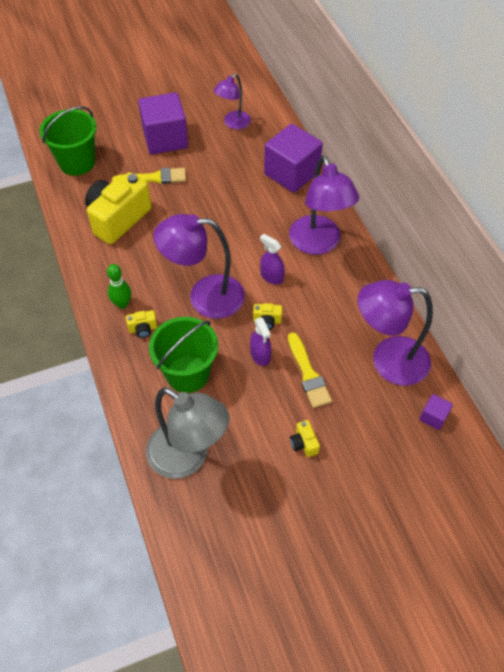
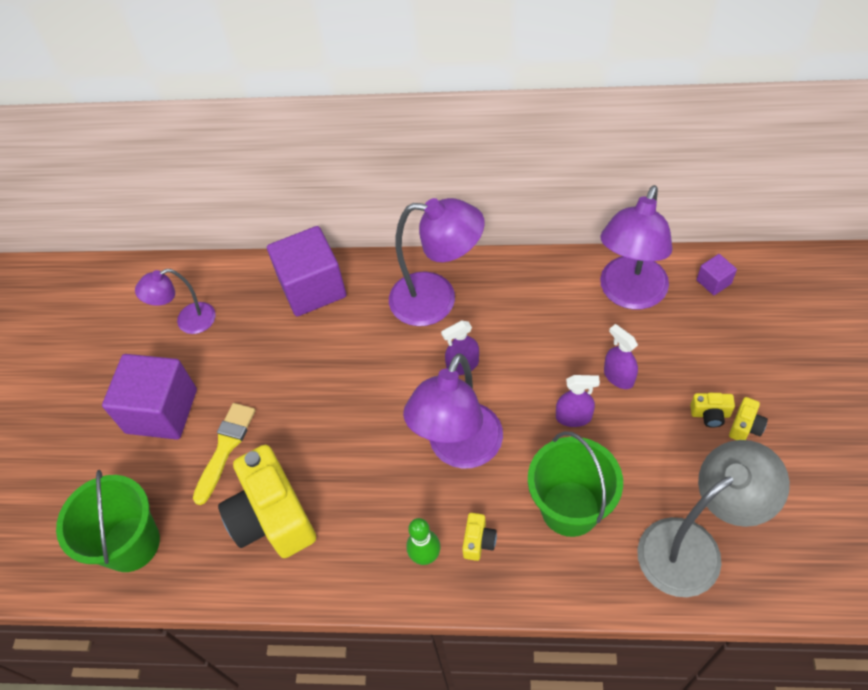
camera: 60 degrees left, 0 degrees up
purple lamp [214,74,251,129] -> purple lamp turned 90 degrees clockwise [135,269,216,334]
yellow camera [253,303,282,330] -> yellow camera moved to [729,397,768,440]
yellow brush [288,332,332,408] -> purple spray bottle [604,324,638,389]

